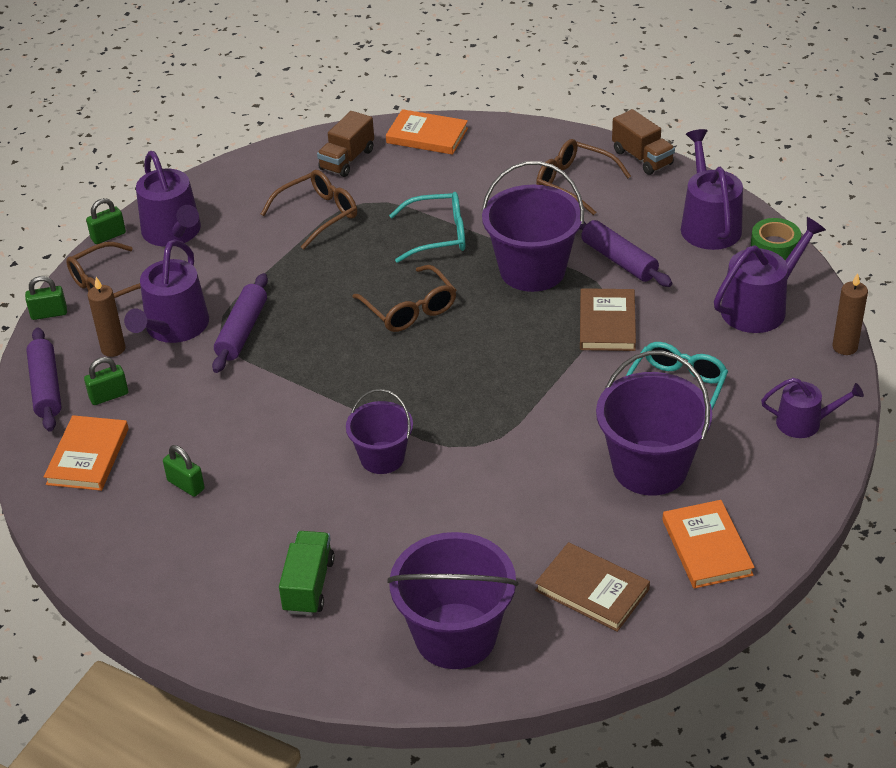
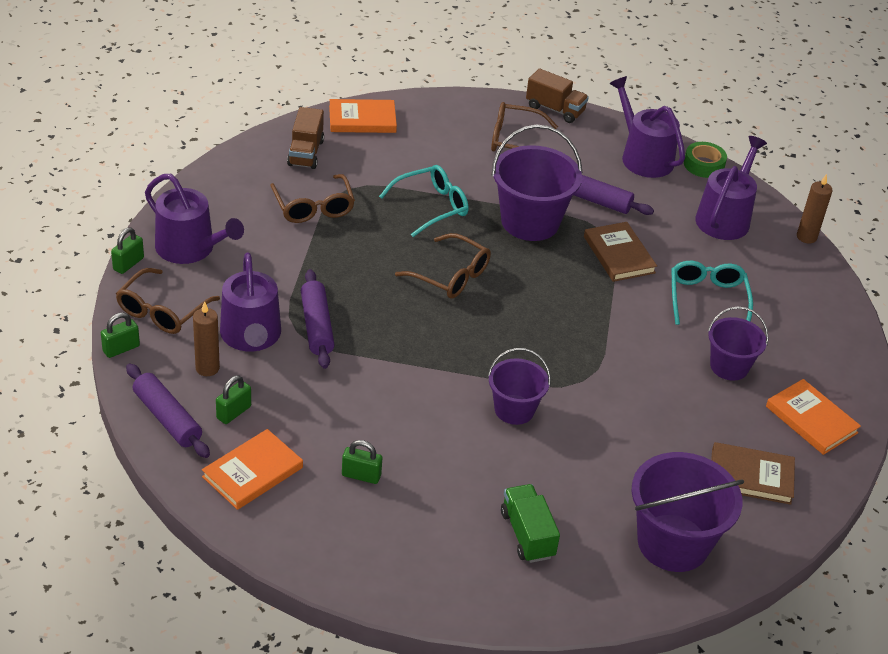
camera: 30 degrees left, 0 degrees up
orange book [44,415,129,491] -> orange book turned 60 degrees clockwise [202,429,303,510]
brown glasses [261,170,357,250] -> brown glasses turned 135 degrees clockwise [270,174,355,223]
purple bucket [596,351,712,496] -> purple bucket [708,306,769,381], size x0.60
purple watering can [761,378,864,438] -> none

